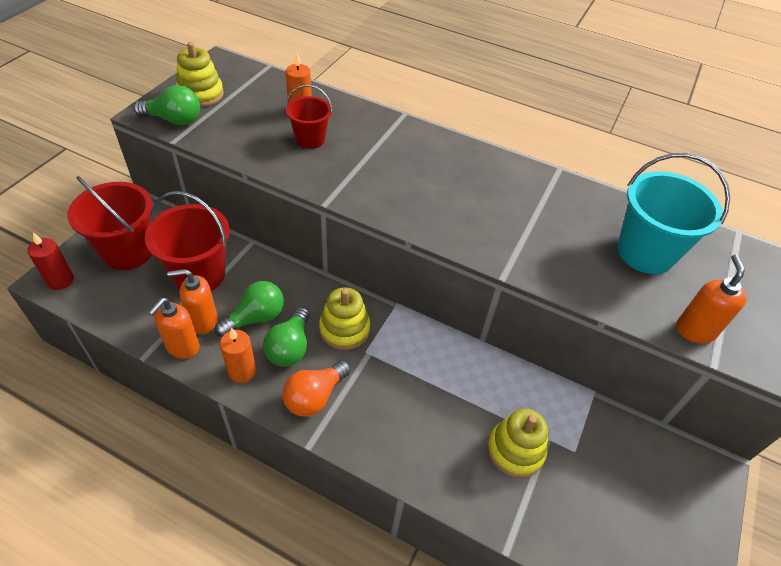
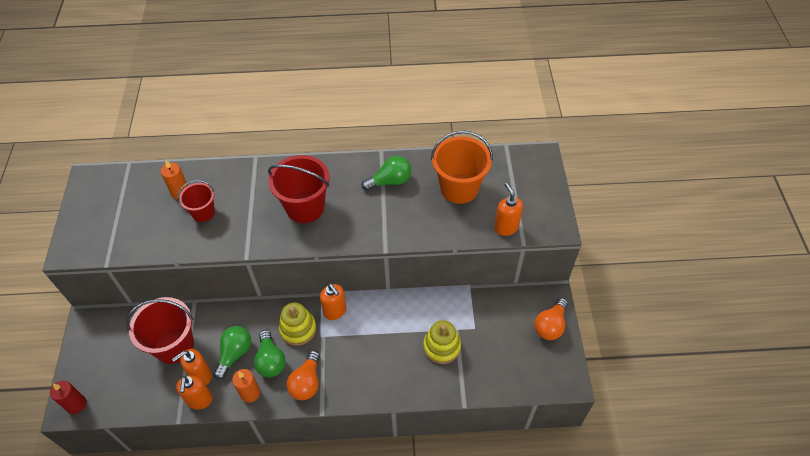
camera: 25 degrees left, 5 degrees up
red bucket [67,176,153,270] -> red bucket moved to [268,155,330,223]
green light bulb [134,85,200,126] -> green light bulb moved to [362,156,411,191]
yellow stacking toy [176,42,224,107] -> none
turquoise bucket [617,153,730,274] -> orange bucket [431,130,493,204]
none -> orange soap dispenser [320,284,346,320]
none -> orange light bulb [535,298,568,340]

